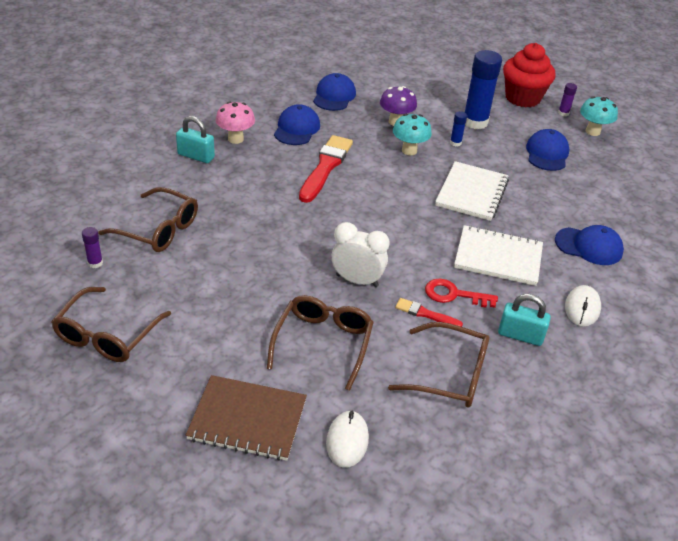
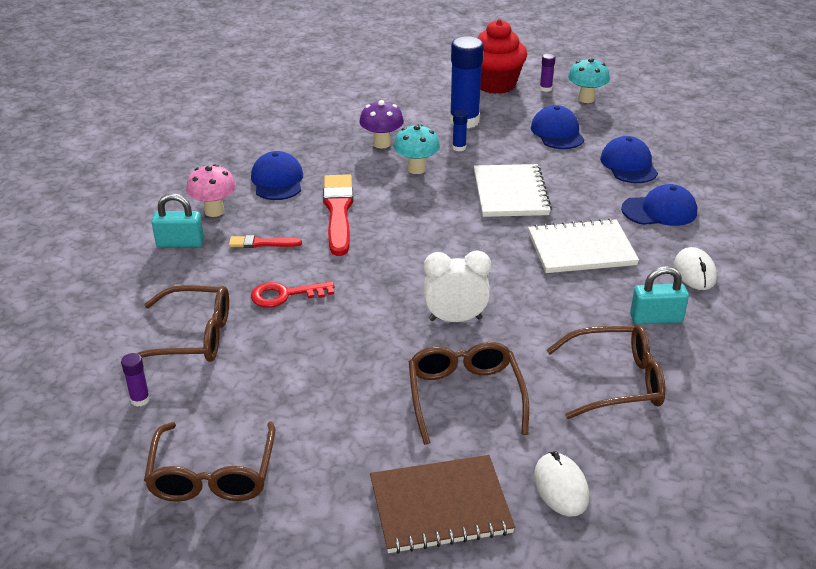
camera: 20 degrees left, 5 degrees down
blue cap [313,73,356,111] -> blue cap moved to [600,136,658,183]
red brush [395,298,463,327] -> red brush moved to [229,235,302,248]
red key [425,279,498,308] -> red key moved to [251,282,335,308]

